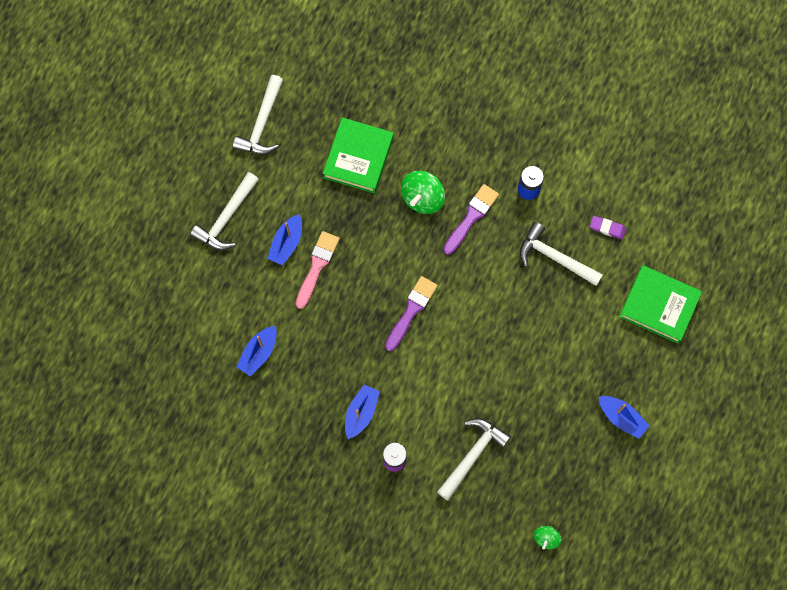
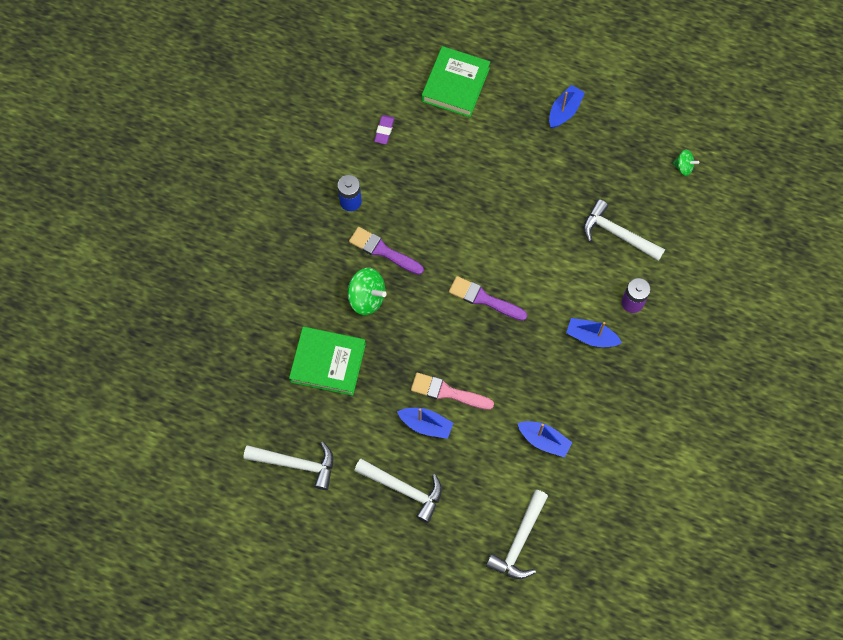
camera: 95 degrees left, 5 degrees down
white hammer [520,222,603,286] -> white hammer moved to [486,490,548,579]

